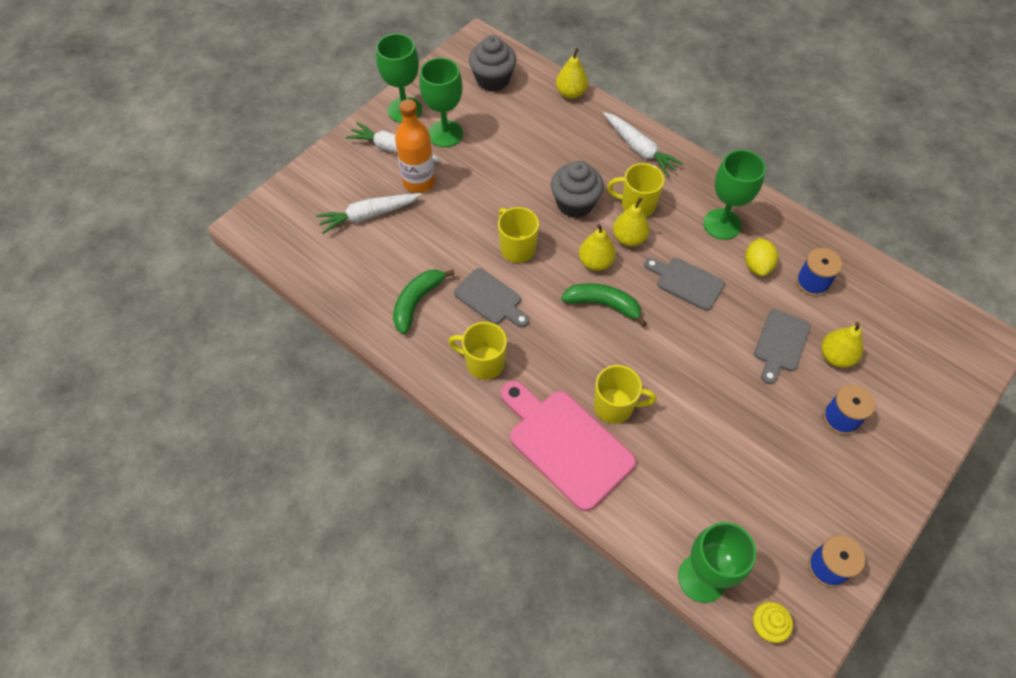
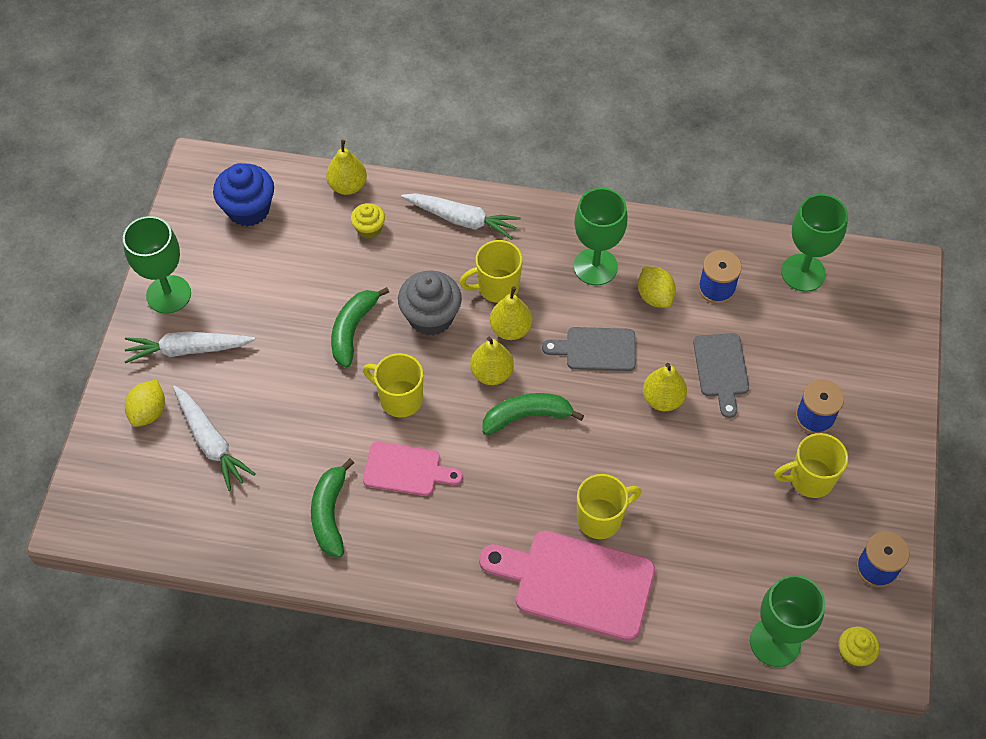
camera: 30 degrees left, 0 degrees up
white carrot [316,193,422,234] -> white carrot turned 75 degrees counterclockwise [173,385,255,491]
orange bottle [395,99,435,193] -> none
green goblet [419,58,463,147] -> green goblet moved to [781,194,848,292]
yellow mug [448,322,507,380] -> yellow mug moved to [774,433,848,498]
grey cutting board [454,268,529,327] -> pink cutting board [363,441,463,496]
grey cupcake [469,35,517,92] -> blue cupcake [213,163,274,227]
yellow pear [821,322,863,368] -> yellow pear moved to [643,363,687,411]
none -> yellow lemon [125,380,165,427]
none -> green banana [331,287,389,368]
none -> yellow cupcake [351,203,385,239]

